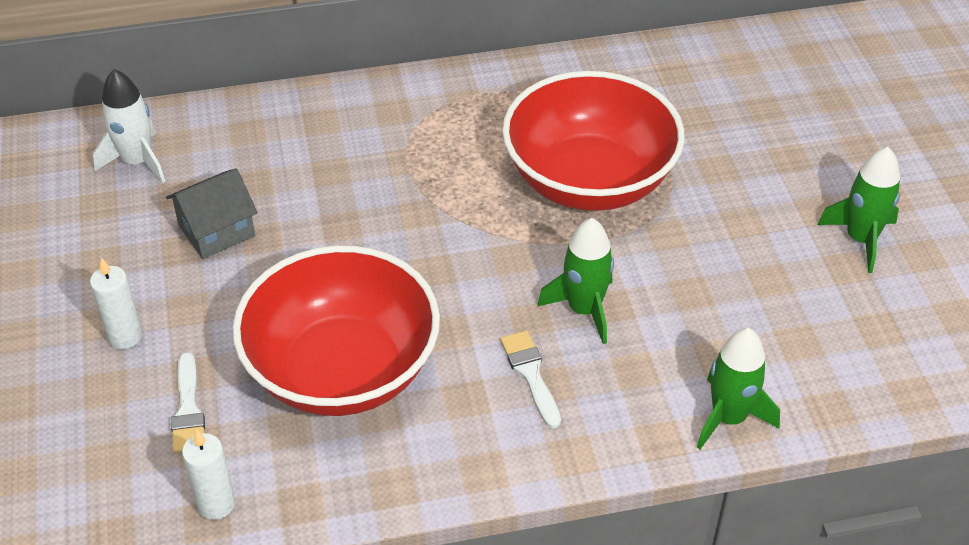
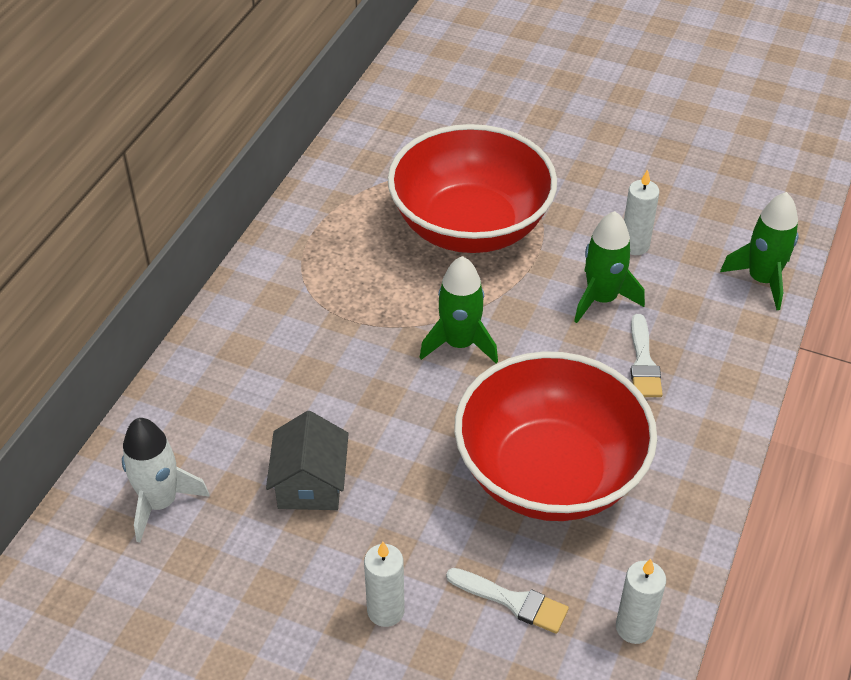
camera: 55 degrees left, 0 degrees up
white brush [500,330,561,429] -> white brush turned 105 degrees counterclockwise [630,314,663,397]
green rocket [818,147,900,273] -> green rocket moved to [420,256,498,363]
none -> white candle [624,169,660,255]

